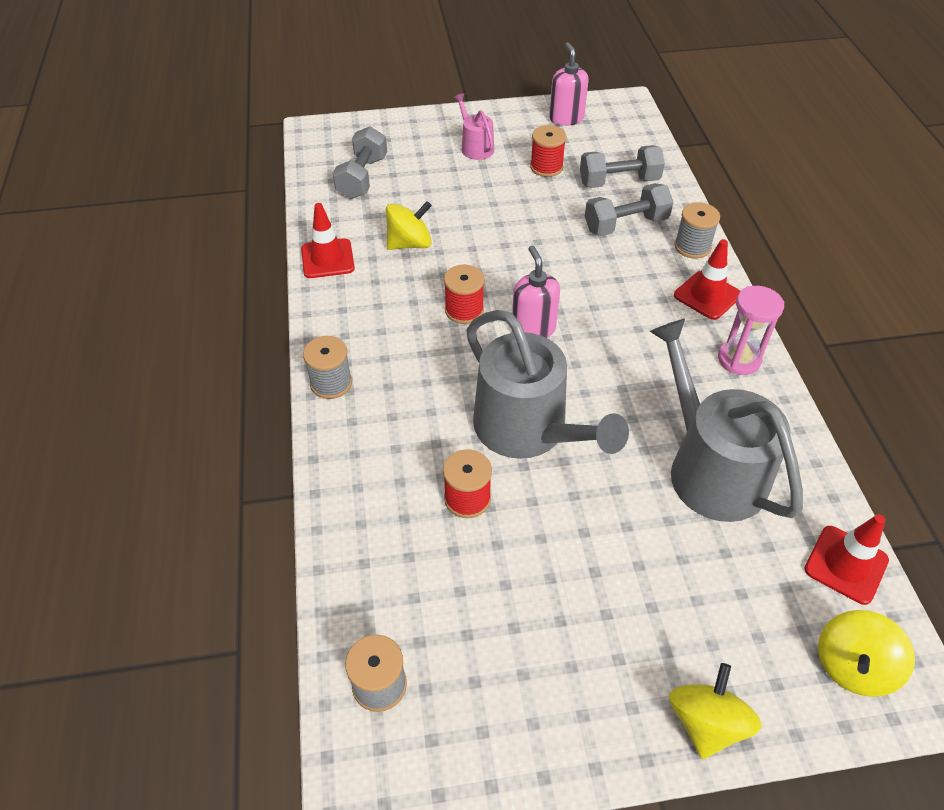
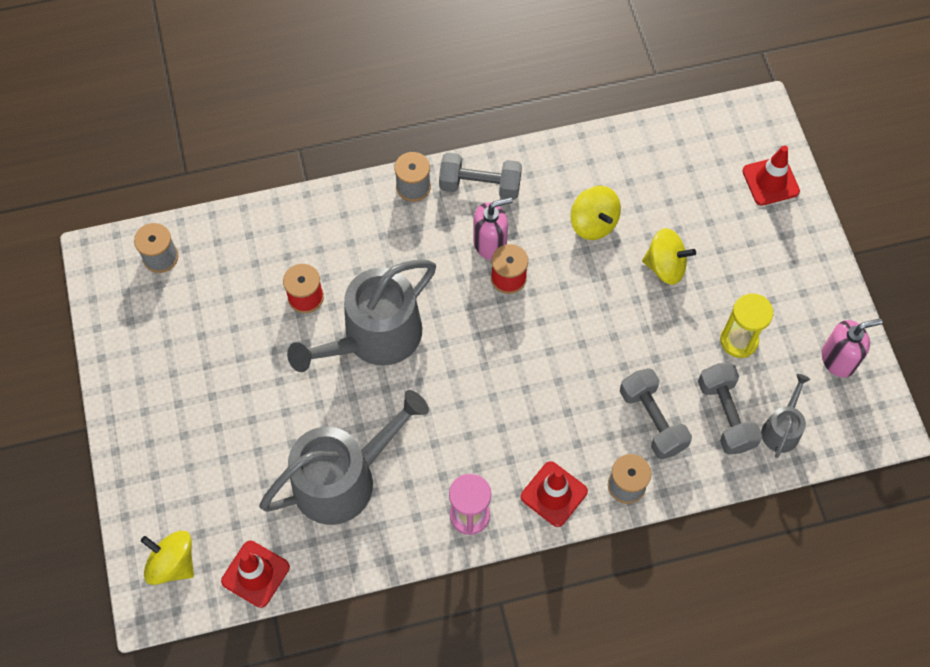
camera: 85 degrees right, 15 degrees up
red traffic cone [301,203,355,278] -> red traffic cone moved to [742,146,800,205]
grey dumbbell [333,126,387,199] -> grey dumbbell moved to [439,152,522,200]
pink watering can [453,93,494,160] -> none
pink soap dispenser [512,246,560,338] -> pink soap dispenser moved to [473,197,513,260]
red spool [530,125,566,177] -> yellow hourglass [720,293,773,358]
yellow spinning top [669,663,762,759] -> yellow spinning top moved to [642,228,696,285]
none -> grey watering can [761,374,810,458]

